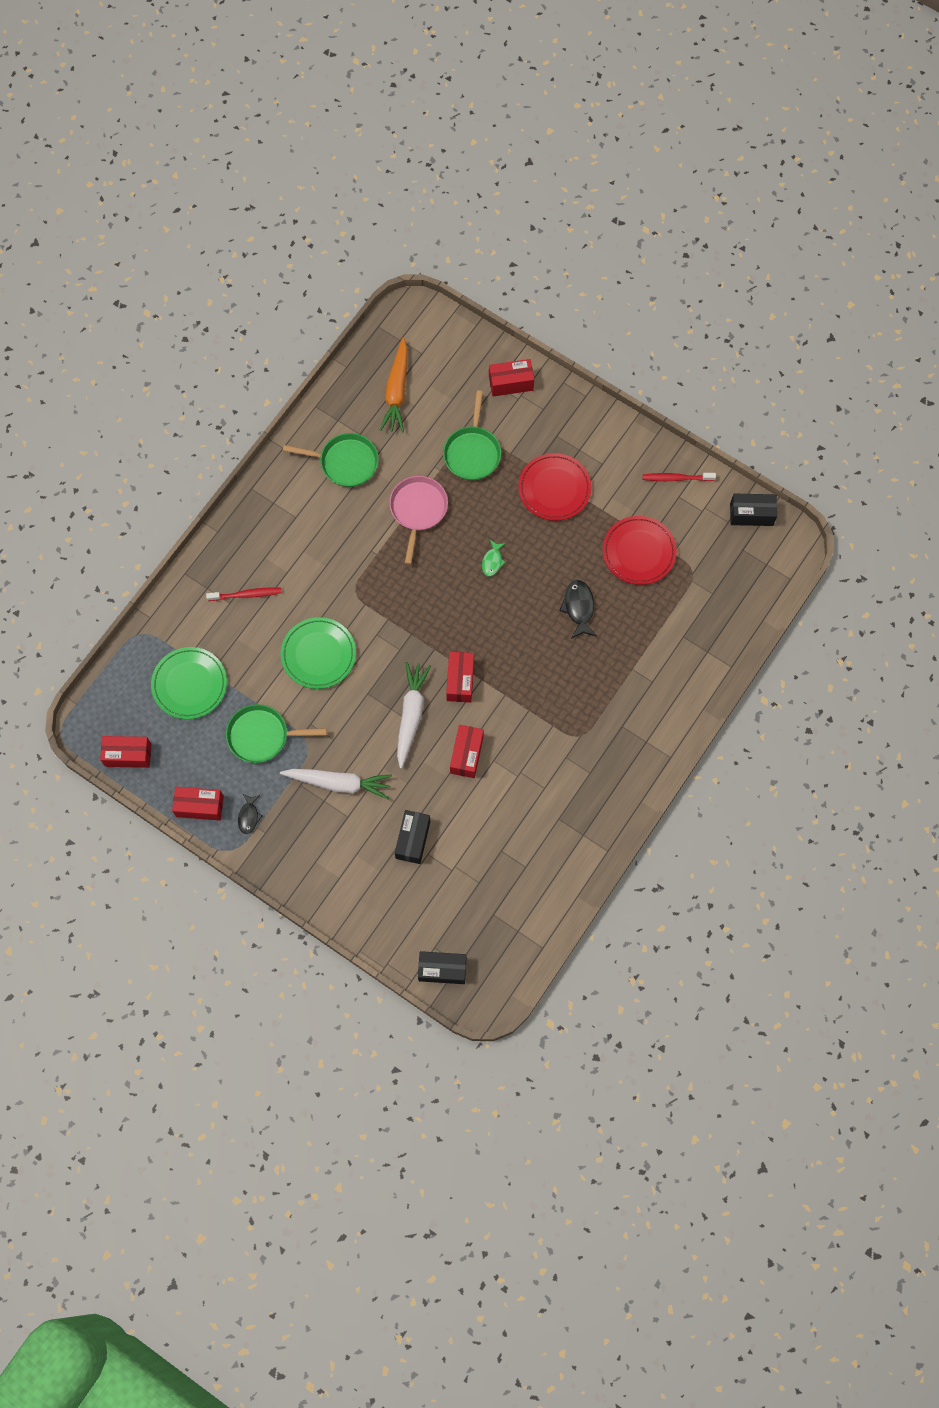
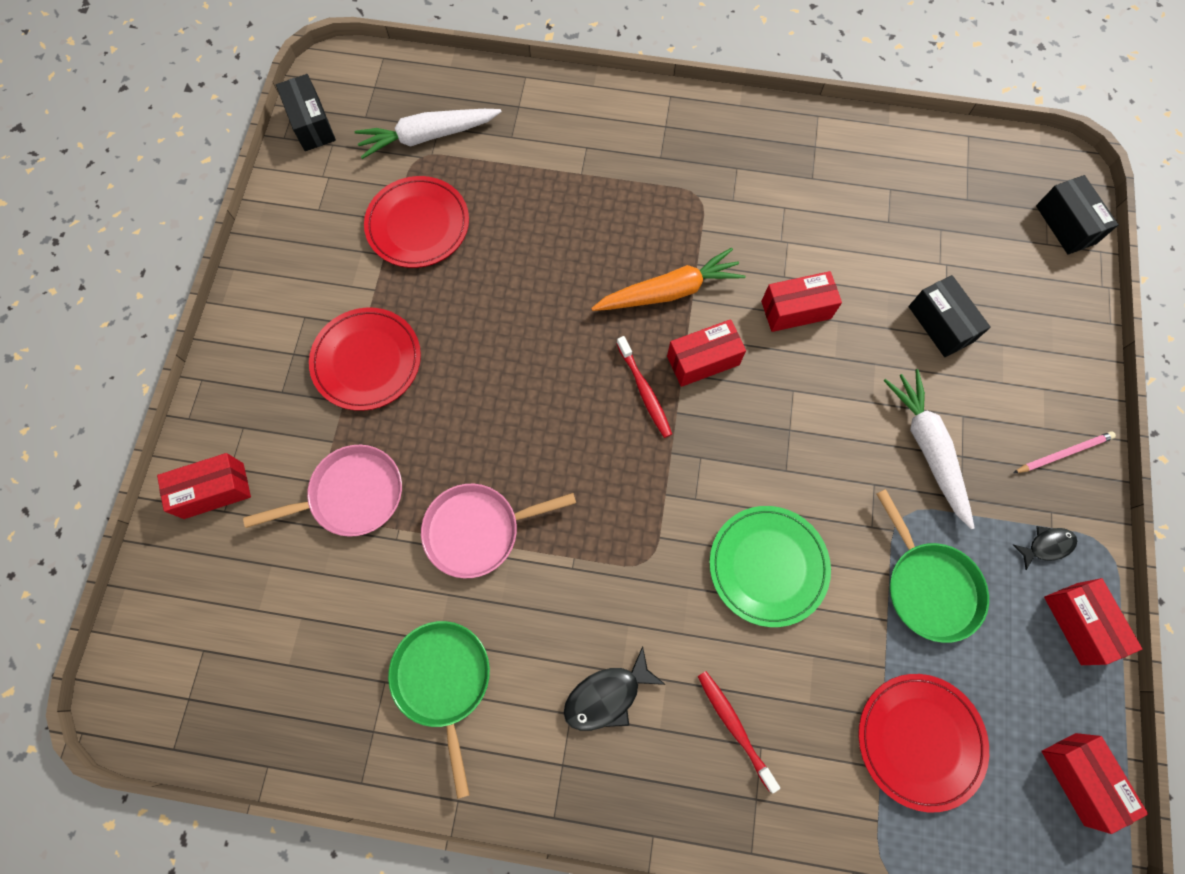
camera: 115 degrees left, 0 degrees up
green plate [151,647,227,719] -> red plate [858,674,989,812]
orange carrot [380,338,407,433] -> orange carrot moved to [591,248,746,311]
black box [395,810,430,864] -> black box turned 75 degrees clockwise [909,275,991,357]
white carrot [397,662,431,769] -> white carrot moved to [355,109,502,159]
green pan [443,391,501,480] -> pink pan [243,445,402,537]
green fish [482,540,506,576] -> none
red box [489,359,534,397] -> red box turned 75 degrees counterclockwise [157,453,251,519]
black fish [559,580,597,639] -> black fish moved to [564,646,666,731]
red toothbrush [642,473,716,481] -> red toothbrush moved to [617,336,672,438]
none -> pink pencil [1013,432,1116,473]

